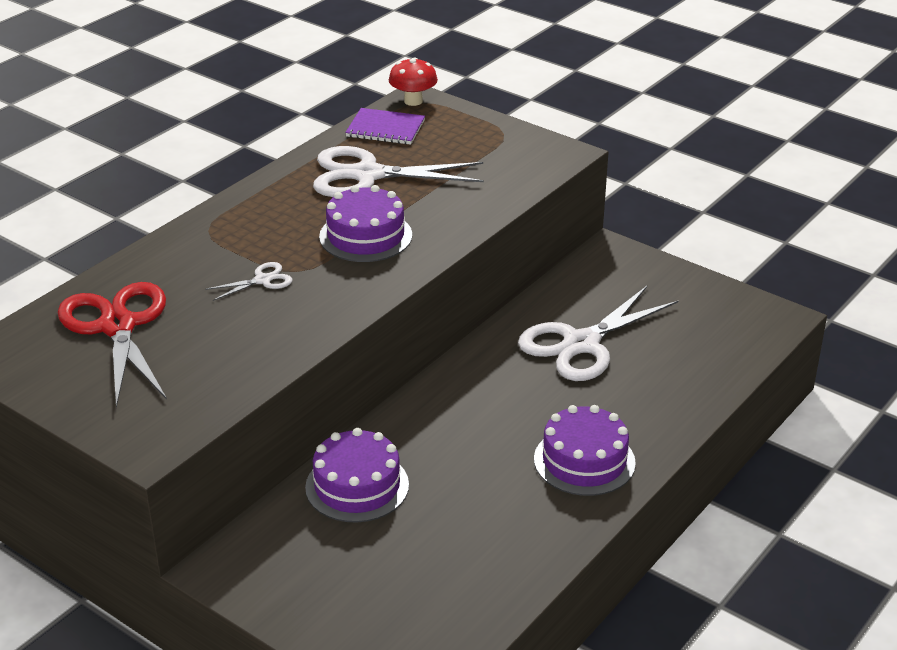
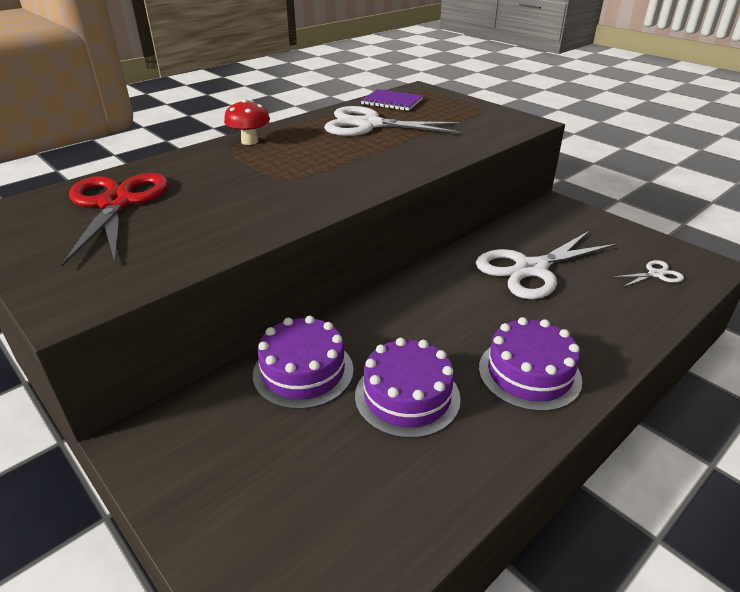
camera: 10 degrees right, 0 degrees up
white scissors [205,262,292,301] -> white scissors moved to [611,260,684,287]
purple cake [319,185,412,262] -> purple cake moved to [355,338,461,438]
red mushroom [389,57,438,106] -> red mushroom moved to [224,99,270,145]

